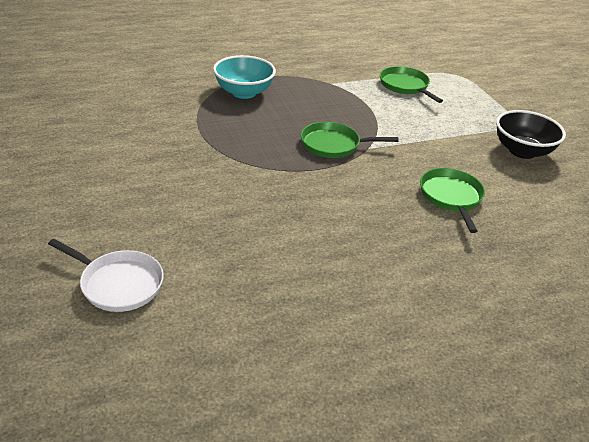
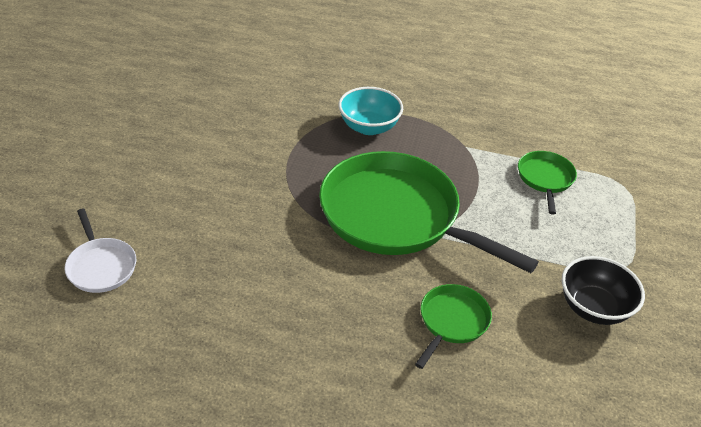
camera: 35 degrees right, 5 degrees up
green pan [301,122,399,158] -> green pan [319,151,539,273], size x2.22

